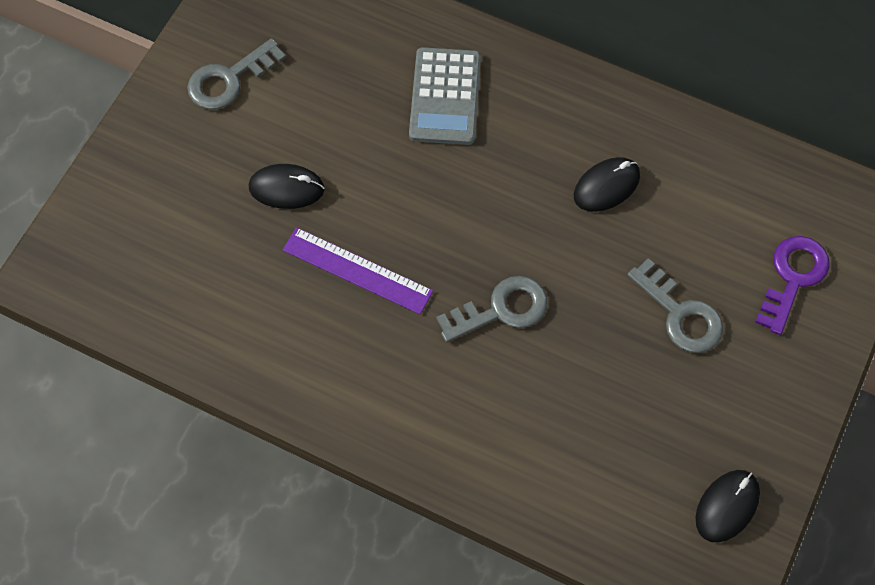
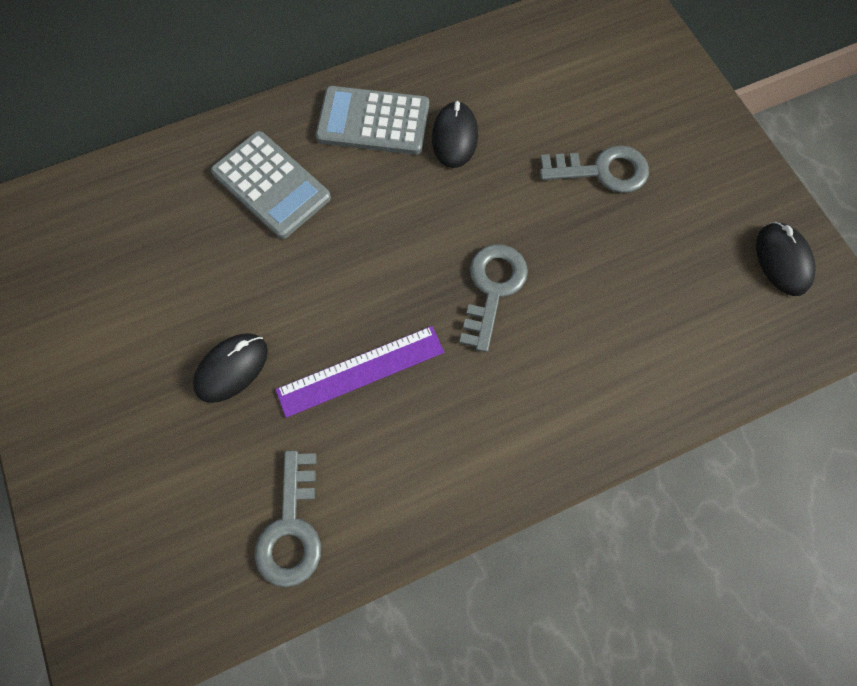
camera: 50 degrees left, 5 degrees up
grey key [187,38,286,110] -> grey key moved to [254,450,321,587]
purple key [755,236,830,335] -> none
none -> grey calculator [316,86,429,155]

